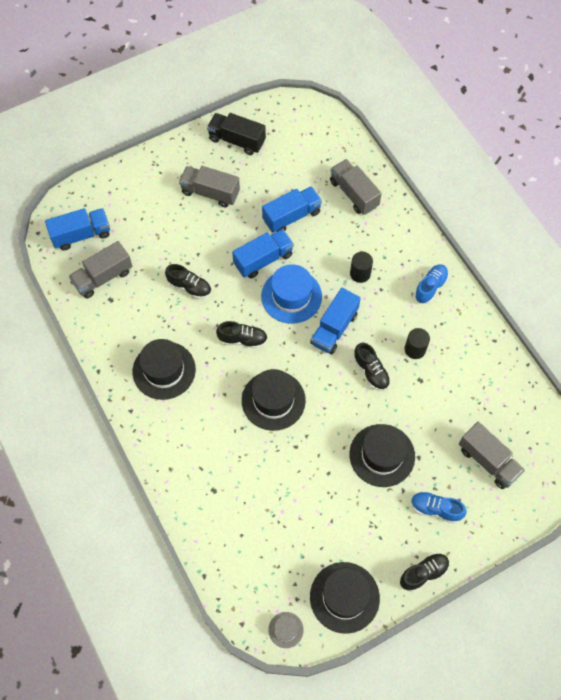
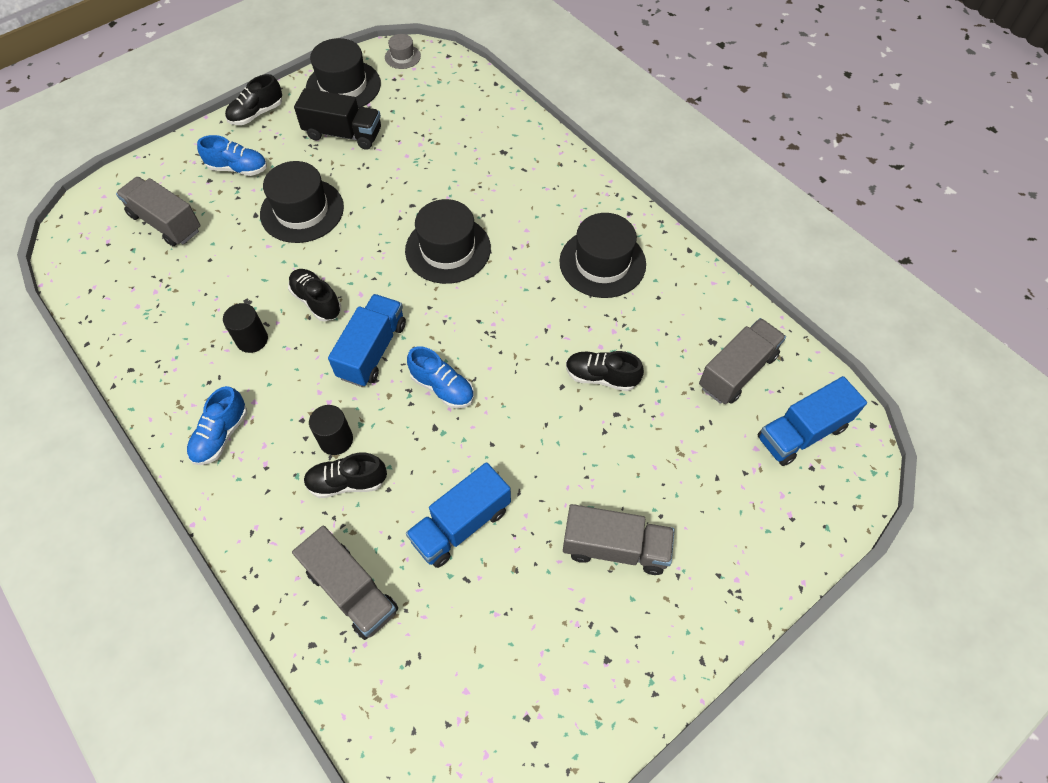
camera: 170 degrees right, 5 degrees down
black truck [207,113,266,155] -> black truck moved to [294,88,381,150]
black shoe [216,321,268,348] -> black shoe moved to [304,453,387,498]
blue truck [232,229,294,278] -> none
blue hat [261,264,322,324] -> blue shoe [407,346,474,409]

